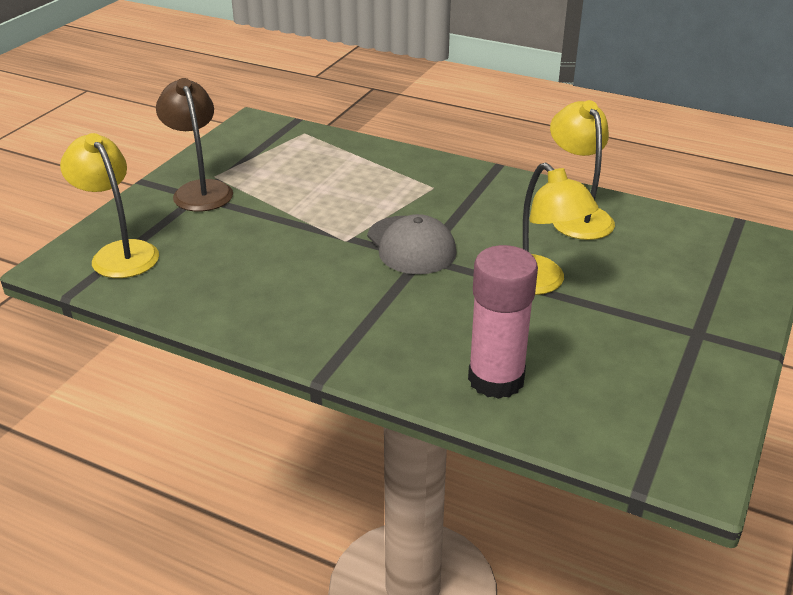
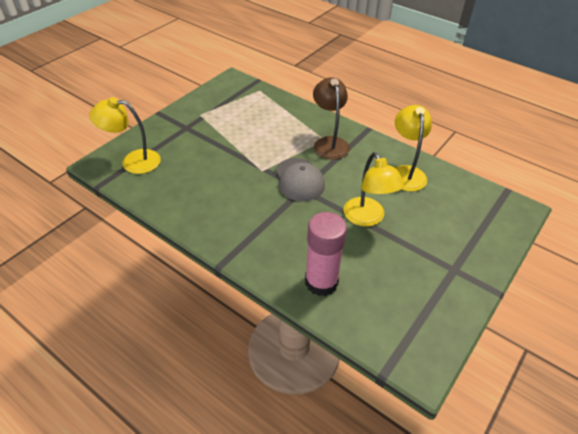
camera: 10 degrees right, 10 degrees up
yellow lamp [60,133,159,278] -> yellow lamp turned 60 degrees counterclockwise [89,97,161,174]
brown lamp [156,78,233,211] -> brown lamp moved to [313,77,350,160]

